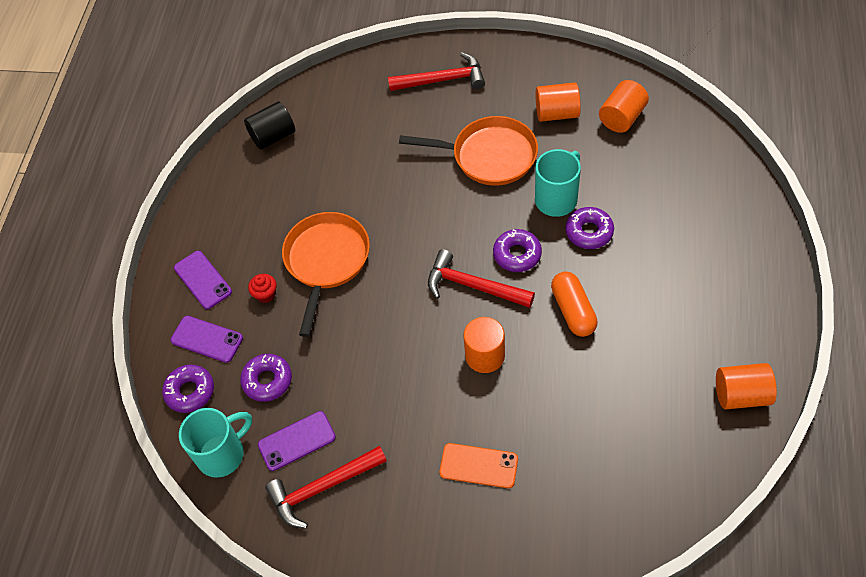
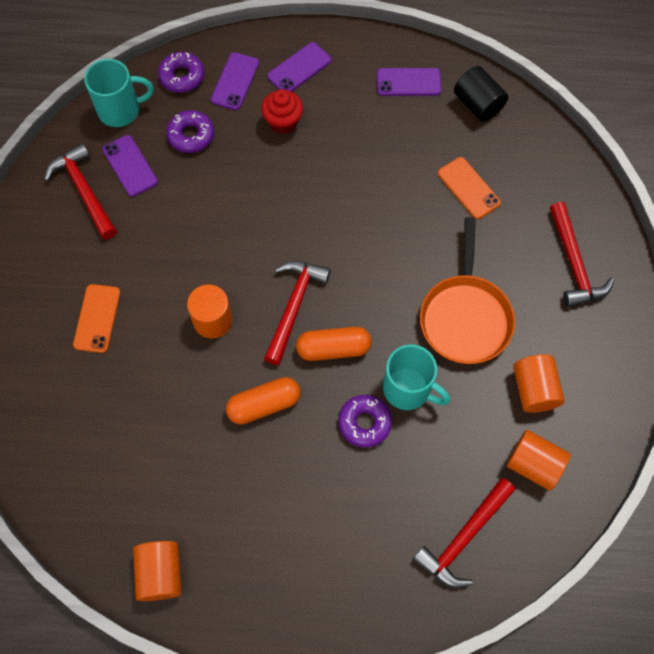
camera: 80 degrees right, 10 degrees up
turquoise mug [179,408,252,478] -> turquoise mug turned 60 degrees counterclockwise [84,59,154,127]
red cupcake [248,274,277,303] -> red cupcake [261,89,303,134], size x1.50
orange pan [282,212,370,337] -> none
purple donut [493,229,542,272] -> orange capsule [296,326,372,361]
none -> purple phone [377,68,441,96]
none -> red hammer [413,478,515,588]
none -> orange phone [438,157,501,219]

